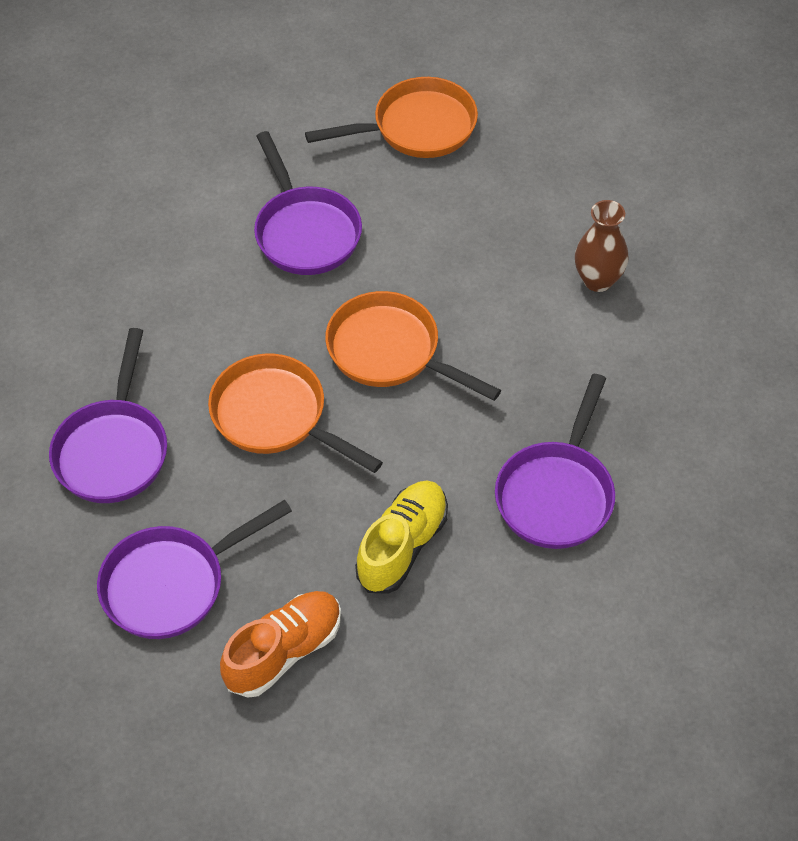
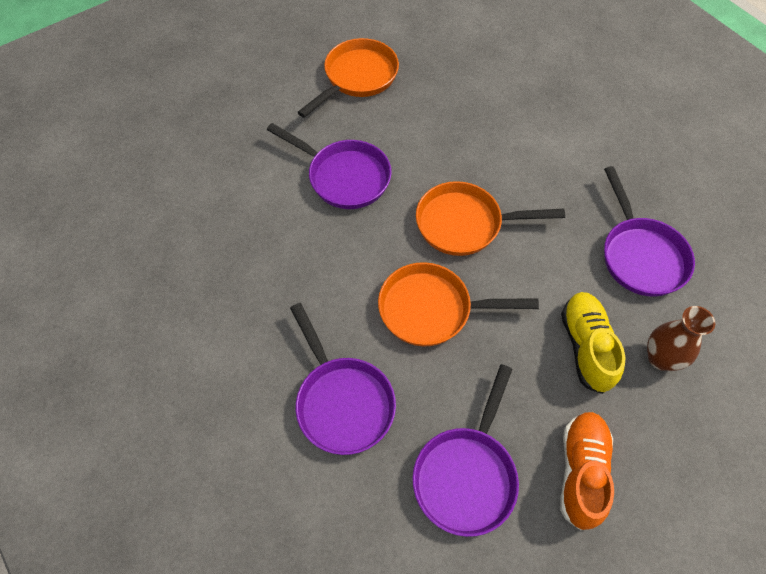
camera: 35 degrees left, 5 degrees up
brown vase [575,200,628,292] -> brown vase moved to [647,306,715,371]

